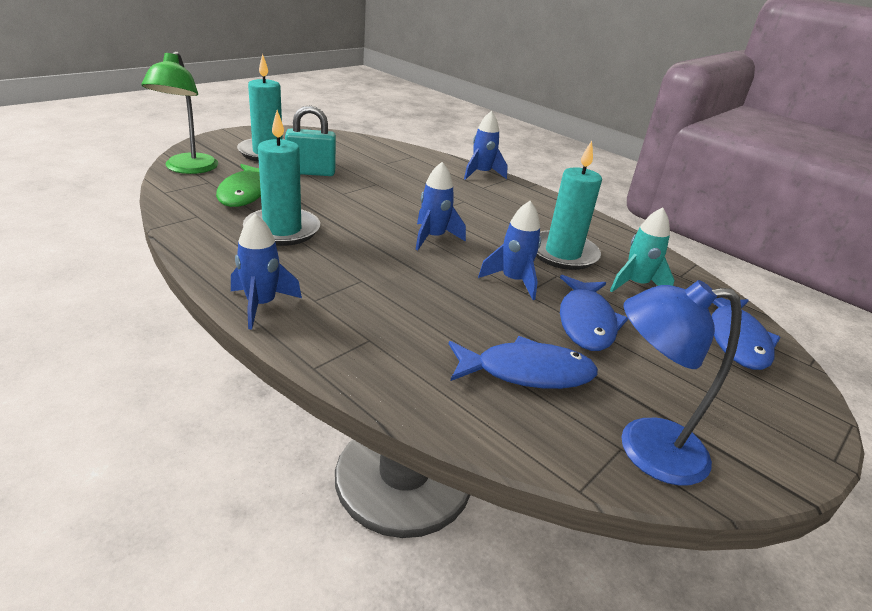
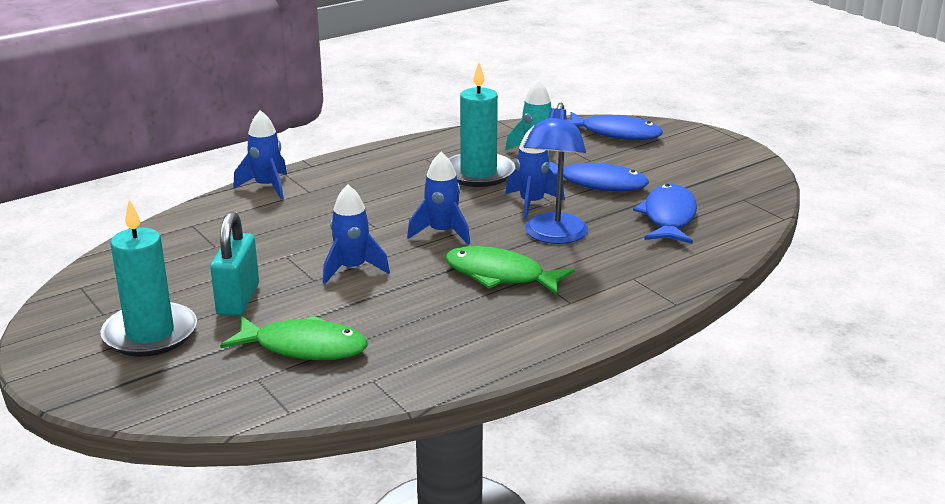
camera: 75 degrees left, 5 degrees down
green lamp [141,51,218,174] -> none
blue rocket [231,214,302,329] -> blue rocket moved to [323,185,390,284]
turquoise candle [243,110,320,246] -> none
blue lamp [621,280,742,486] -> blue lamp moved to [523,103,588,244]
none -> green fish [445,246,575,295]

